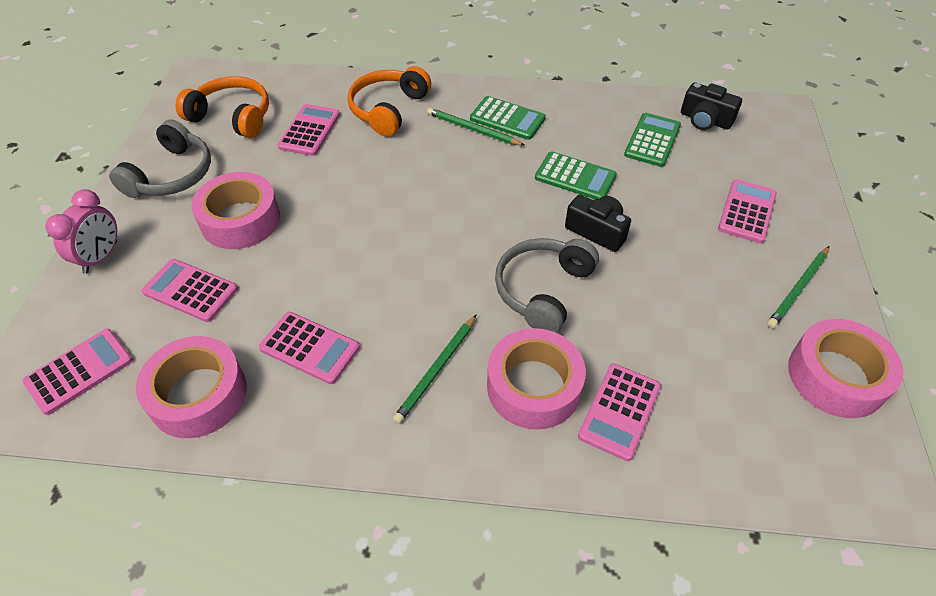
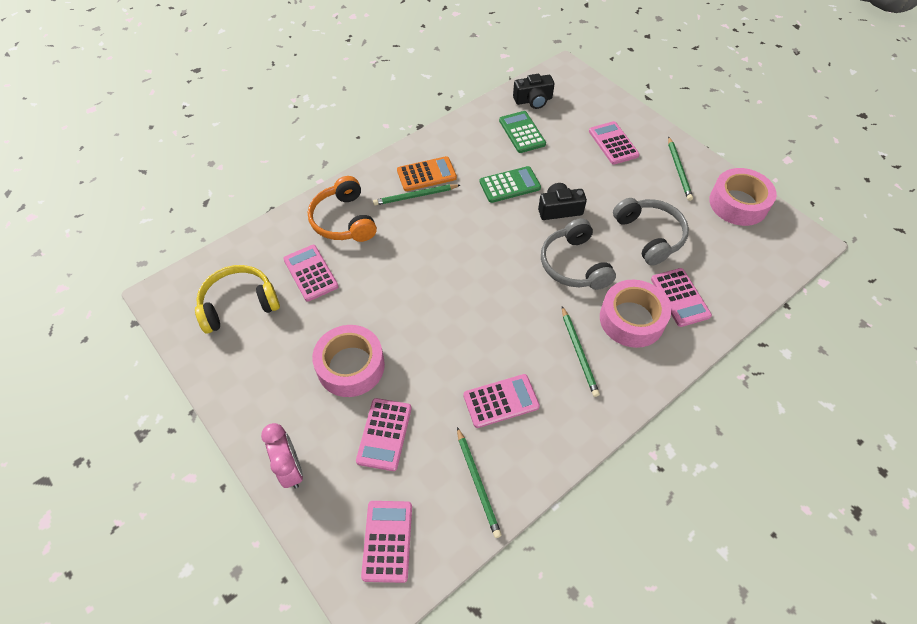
camera: 45 degrees left, 5 degrees up
grey headphones [109,119,211,198] -> grey headphones moved to [613,198,689,266]
pink tape [136,336,247,438] -> green pencil [457,427,502,538]
pink calculator [142,259,238,322] -> pink calculator turned 60 degrees counterclockwise [356,398,412,471]
orange headphones [175,76,269,138] -> yellow headphones [195,265,280,334]
green calculator [470,96,546,140] -> orange calculator [397,156,457,191]

